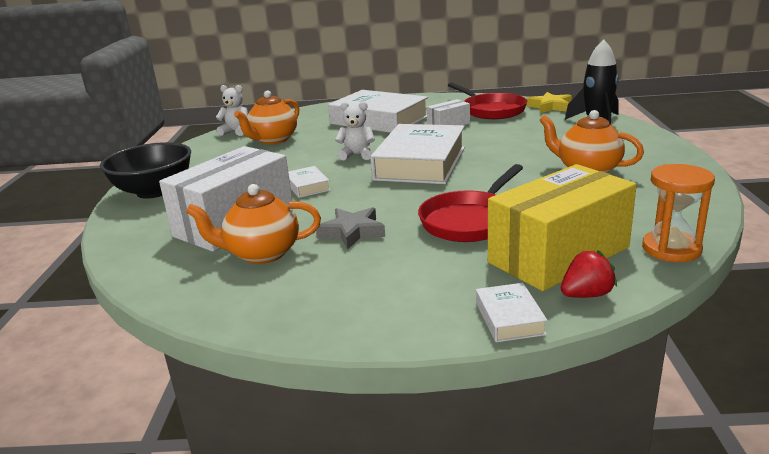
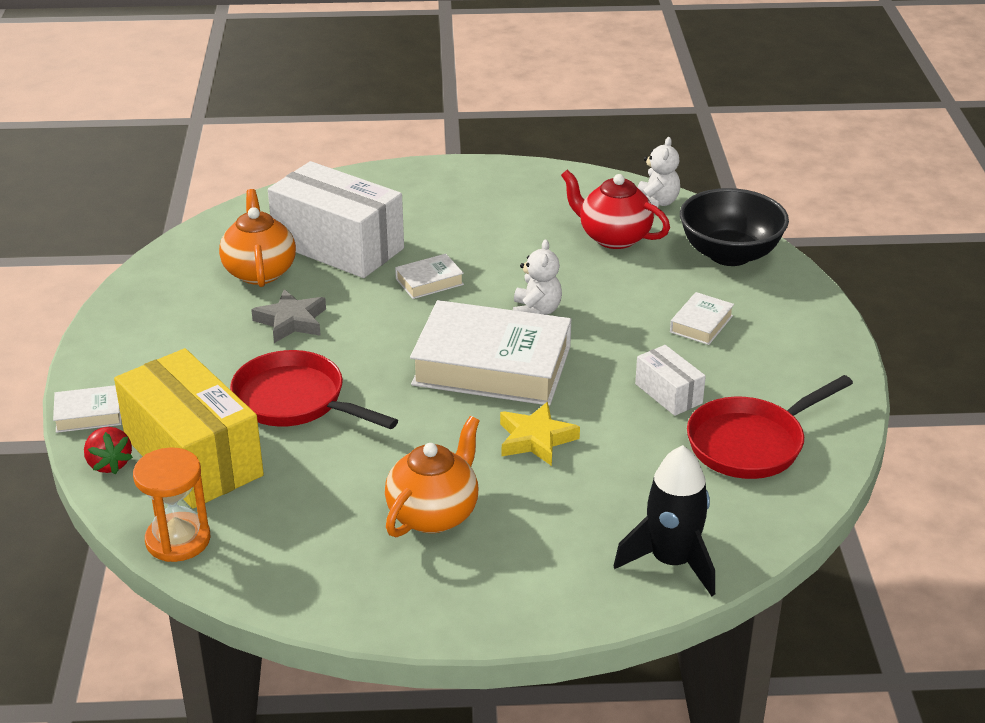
camera: 85 degrees right, 10 degrees up
black bowl [100,142,191,199] -> black bowl moved to [680,188,789,266]
orange teapot [234,90,299,144] -> red teapot [561,170,670,249]
white book [328,90,428,133] -> white book [670,292,734,345], size x0.44
yellow star [527,92,572,113] -> yellow star moved to [500,402,580,466]

